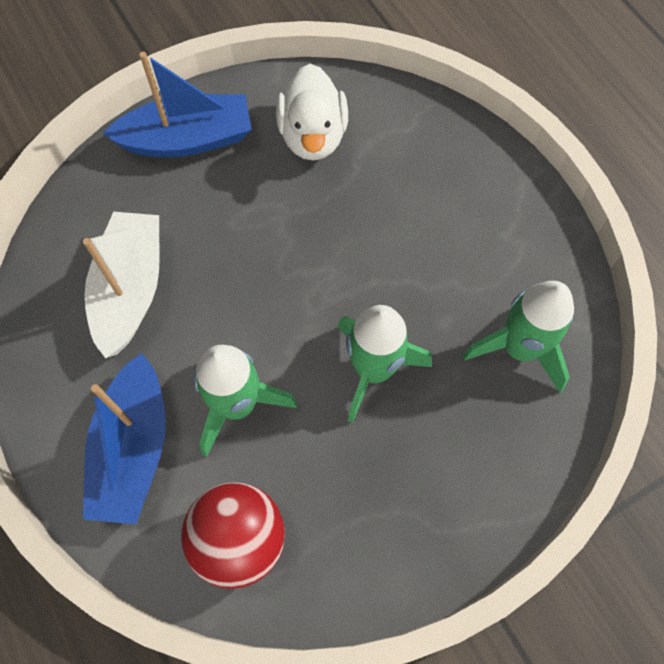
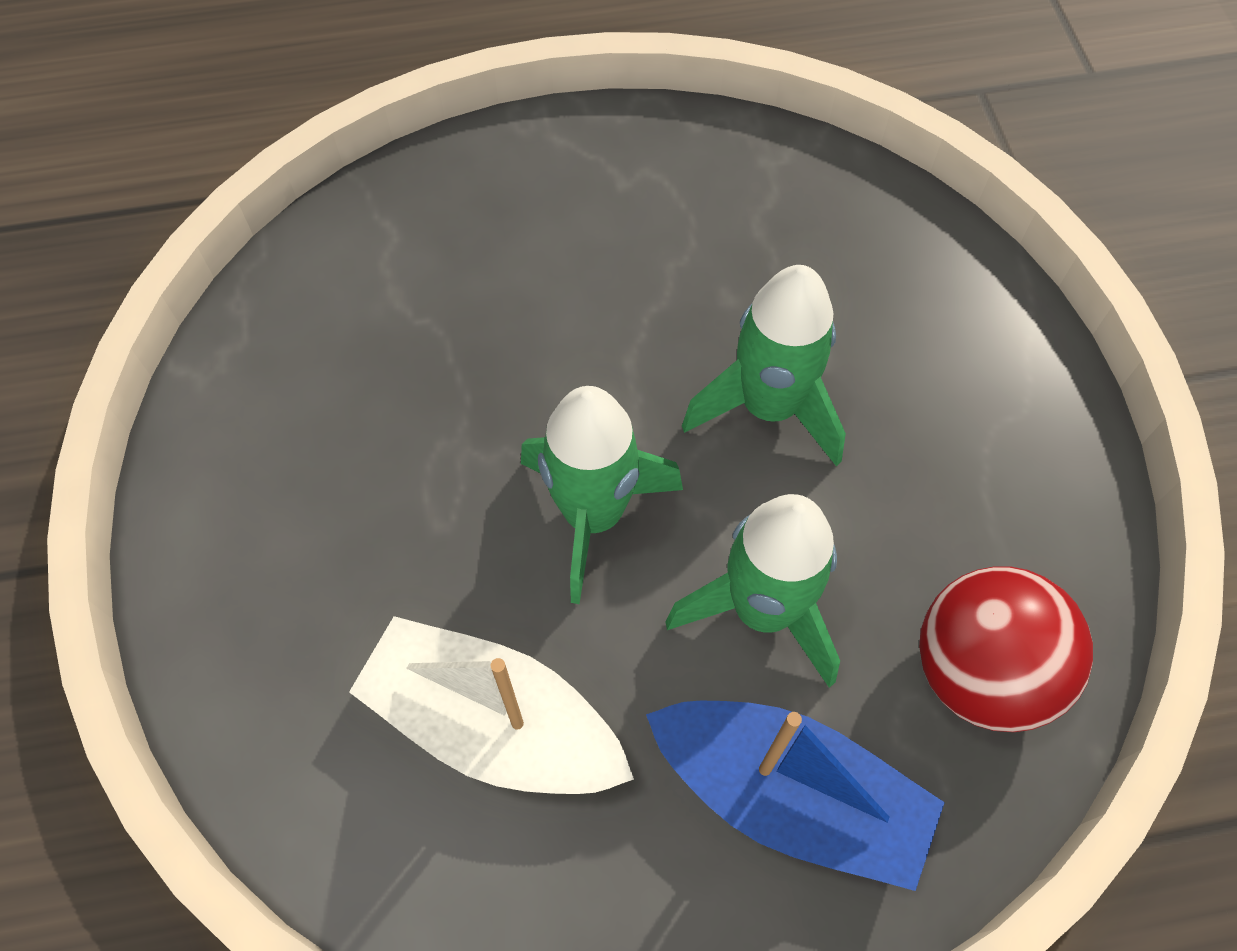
camera: 70 degrees left, 5 degrees down
blue boat [103,52,252,157] -> none
white duck [276,64,348,160] -> none
green rocket [463,281,574,393] -> green rocket moved to [521,386,683,604]

